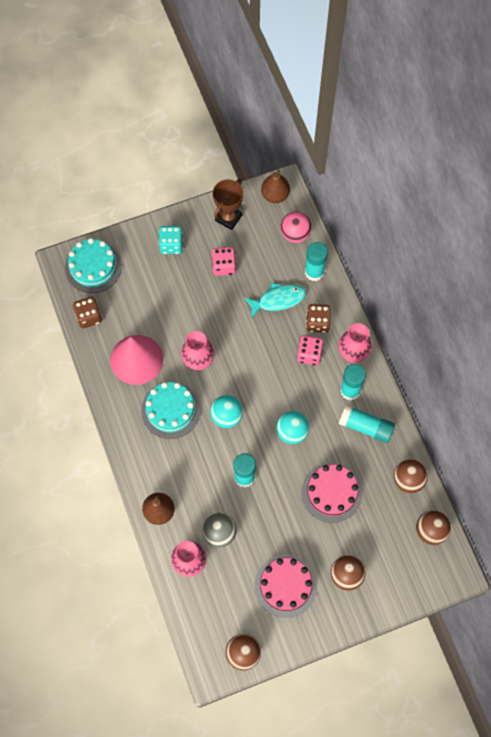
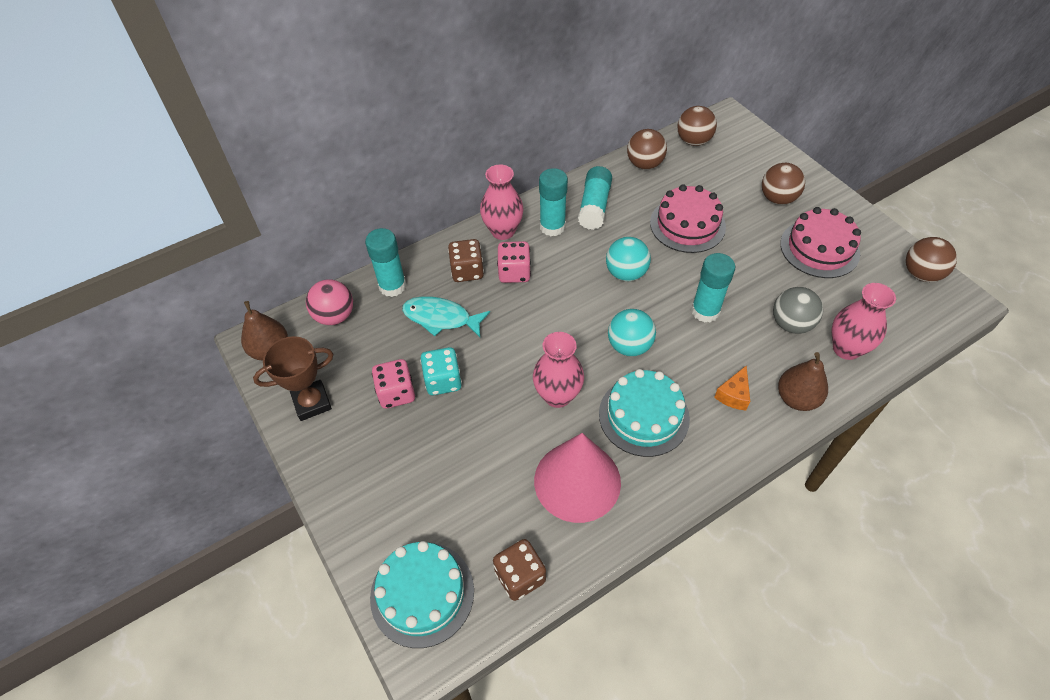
camera: 100 degrees left, 15 degrees down
turquoise dice [159,226,183,254] -> turquoise dice moved to [420,347,462,395]
brown trophy [213,179,243,230] -> brown trophy turned 45 degrees counterclockwise [253,336,333,421]
turquoise fish [244,283,306,318] -> turquoise fish turned 45 degrees counterclockwise [402,296,490,337]
none -> orange cheese [714,366,750,410]

